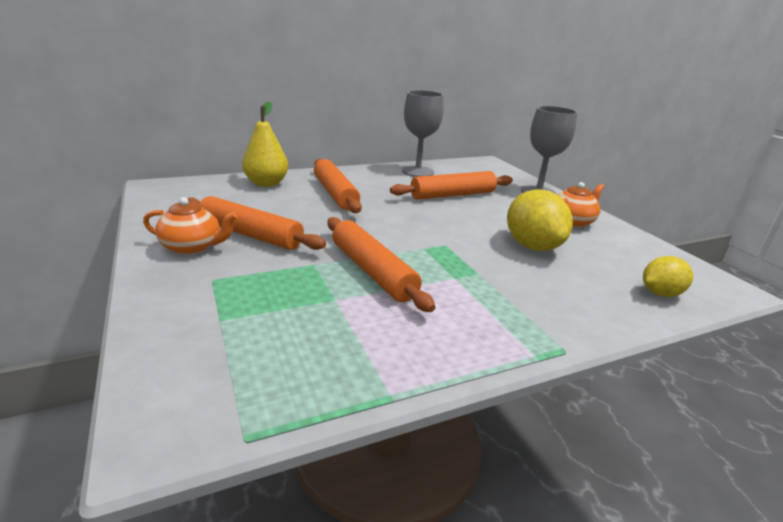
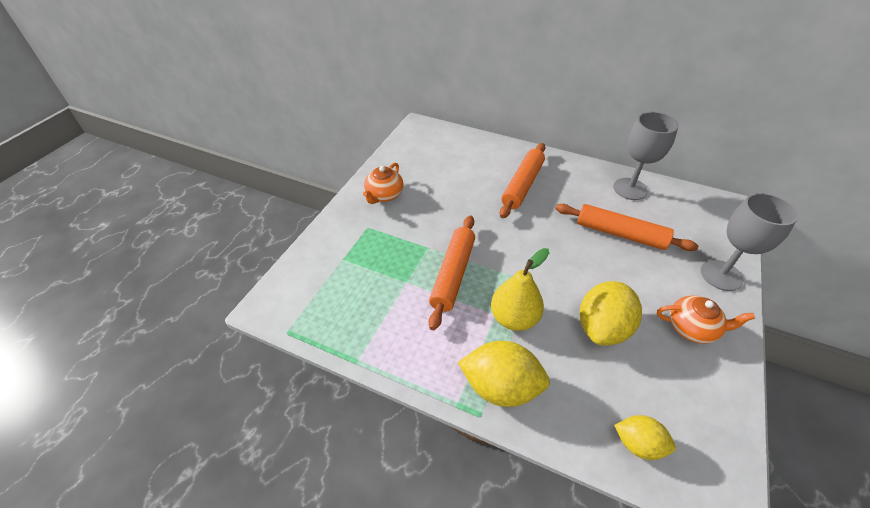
camera: 50 degrees right, 20 degrees up
orange teapot [143,197,238,255] -> orange teapot turned 60 degrees clockwise [363,163,404,204]
orange rolling pin [187,196,326,250] -> none
yellow pear [242,102,288,187] -> yellow pear moved to [491,248,549,331]
none -> yellow lemon [458,341,550,407]

